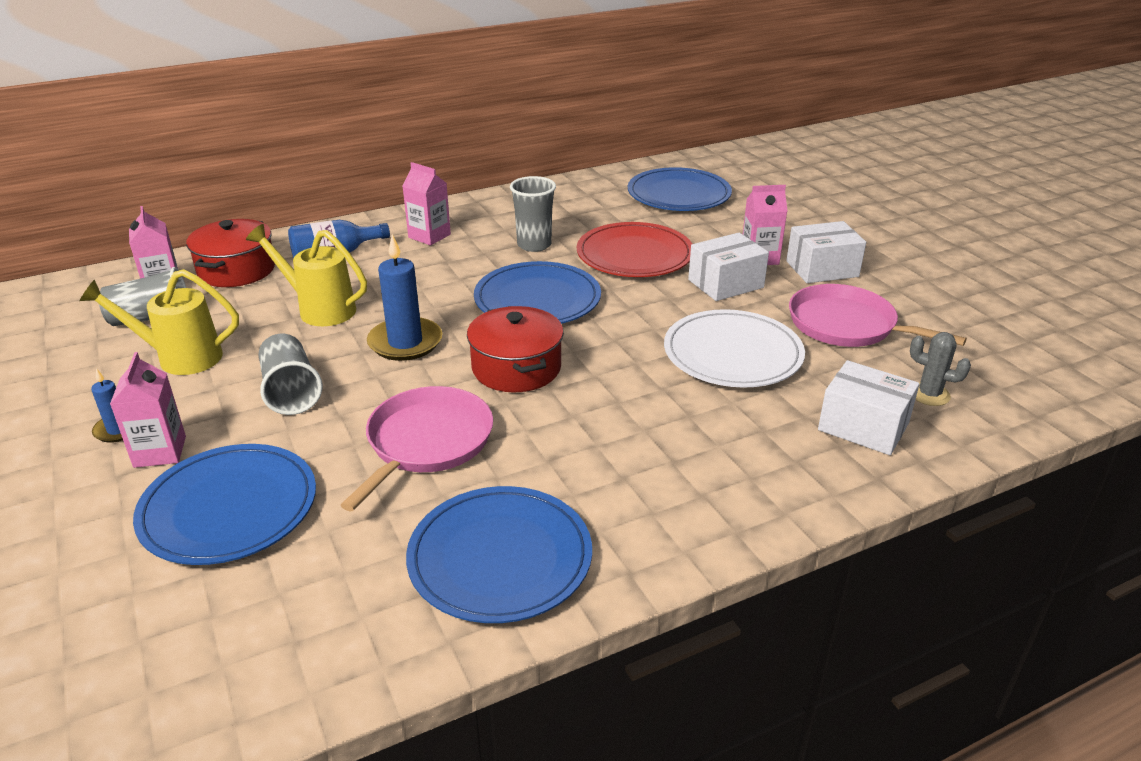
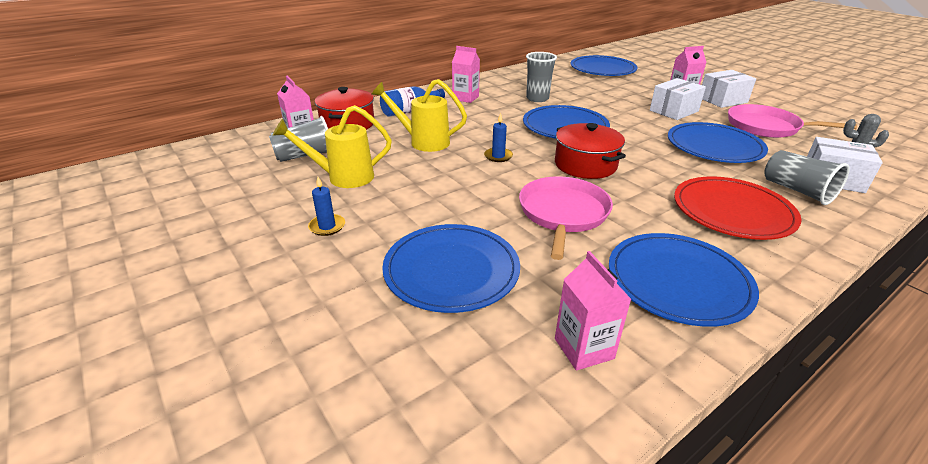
camera: 10 degrees left, 0 degrees up
pink carton [110,352,186,468] -> pink carton moved to [555,251,632,370]
grey cup [259,334,323,415] -> grey cup moved to [764,150,850,205]
blue candle [367,234,442,361] -> blue candle [484,113,513,162], size x0.55
red plate [577,222,692,277] -> red plate moved to [674,176,802,240]
white plate [664,309,805,388] -> blue plate [668,122,768,163]

